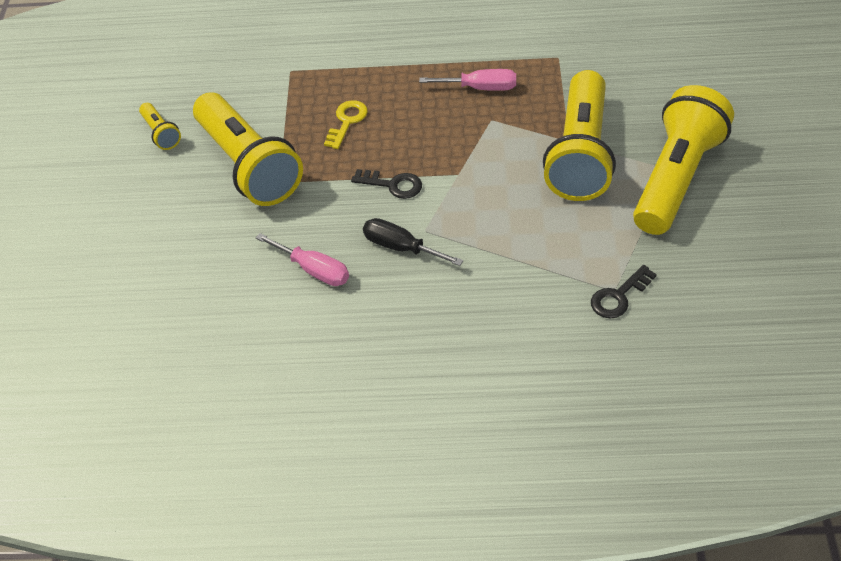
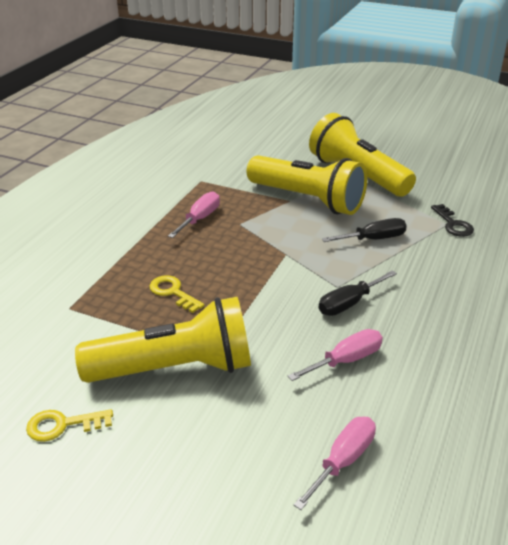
camera: 70 degrees left, 15 degrees down
yellow flashlight [139,103,181,150] -> yellow key [26,409,113,442]
black key [351,169,422,199] -> none
none -> pink screwdriver [294,417,376,510]
none -> black screwdriver [322,218,407,242]

